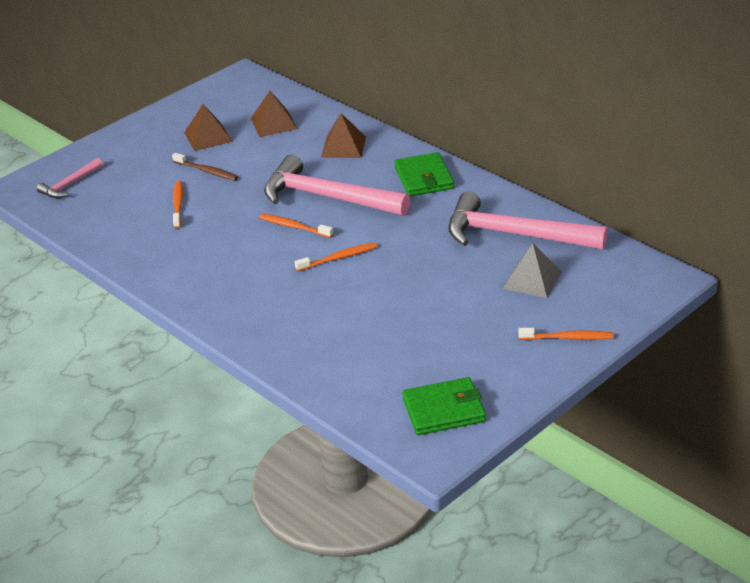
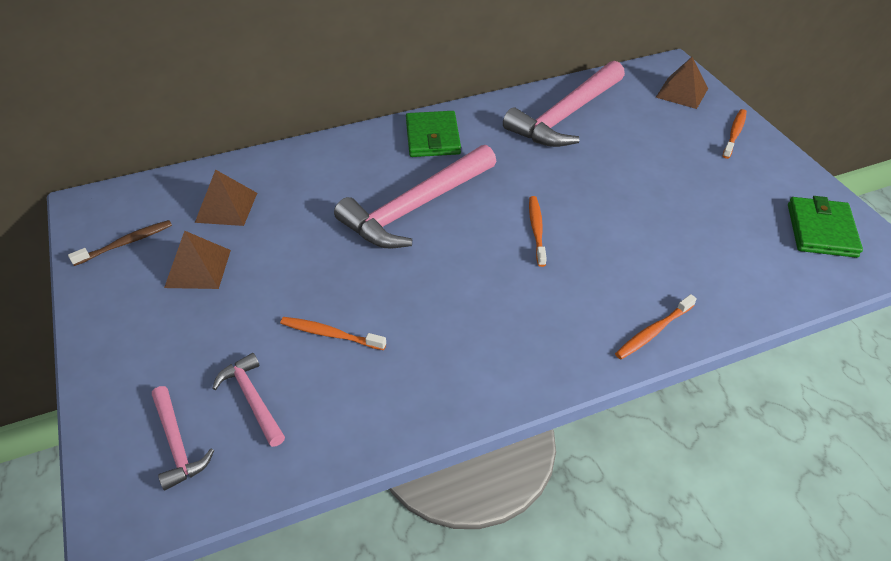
camera: 70 degrees left, 10 degrees up
brown toothbrush [172,153,238,181] -> brown toothbrush moved to [68,220,172,266]
orange toothbrush [259,214,333,238] -> orange toothbrush moved to [615,294,697,359]
brown pyramid [321,113,366,158] -> brown pyramid moved to [656,57,708,109]
green wallet [394,152,454,197] -> green wallet turned 75 degrees clockwise [406,111,461,157]
grey pyramid [503,243,562,298] -> none
none -> pink hammer [212,353,285,447]

